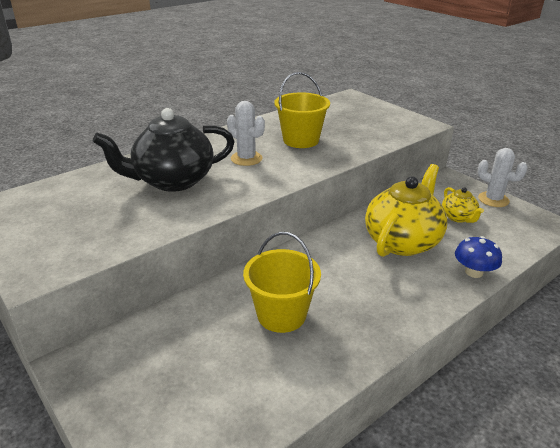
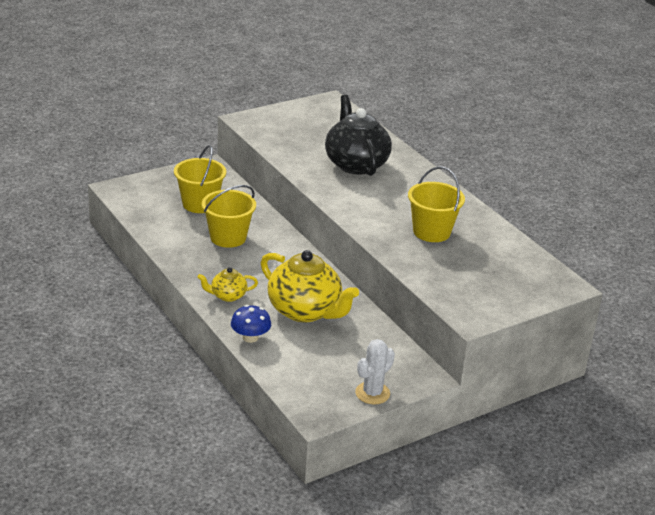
camera: 95 degrees right, 0 degrees up
white cactus [227,101,265,166] -> none
yellow teapot [442,187,484,223] -> yellow teapot moved to [198,267,258,302]
none -> yellow bucket [174,145,226,213]

